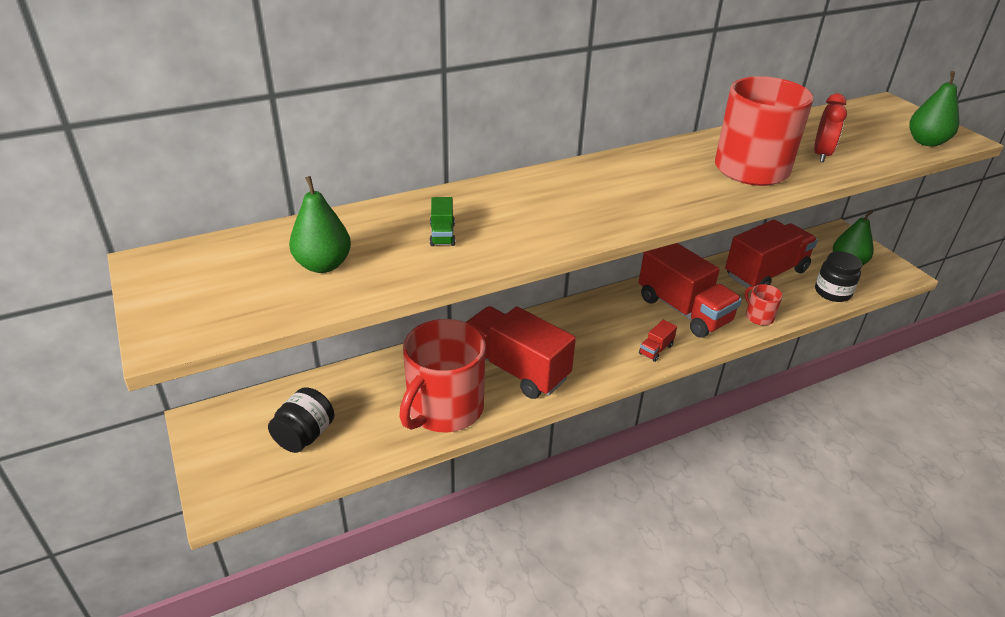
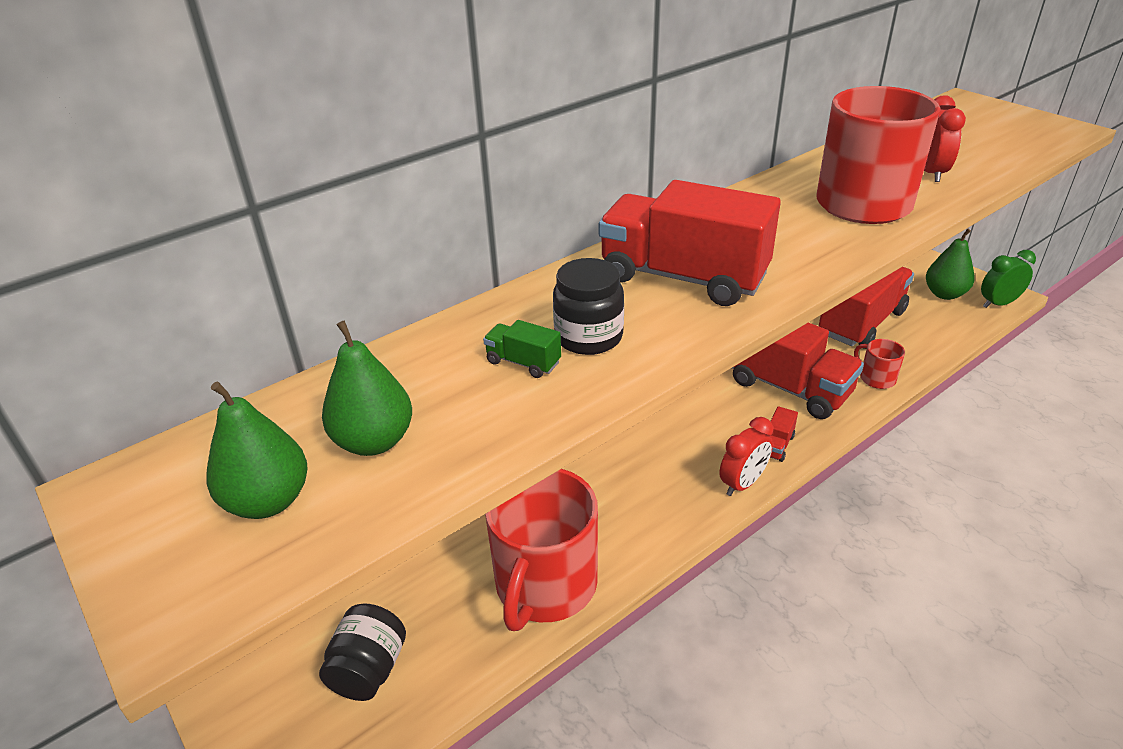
camera: 10 degrees left, 0 degrees up
green truck [430,197,455,246] -> green truck turned 135 degrees clockwise [483,320,561,378]
red truck [466,306,576,399] -> red truck moved to [599,180,781,306]
black jar [815,251,862,302] -> black jar moved to [553,258,624,355]
green pear [909,71,959,147] -> green pear moved to [206,382,307,519]
none -> red clock [719,417,773,496]
none -> green clock [981,250,1036,308]

